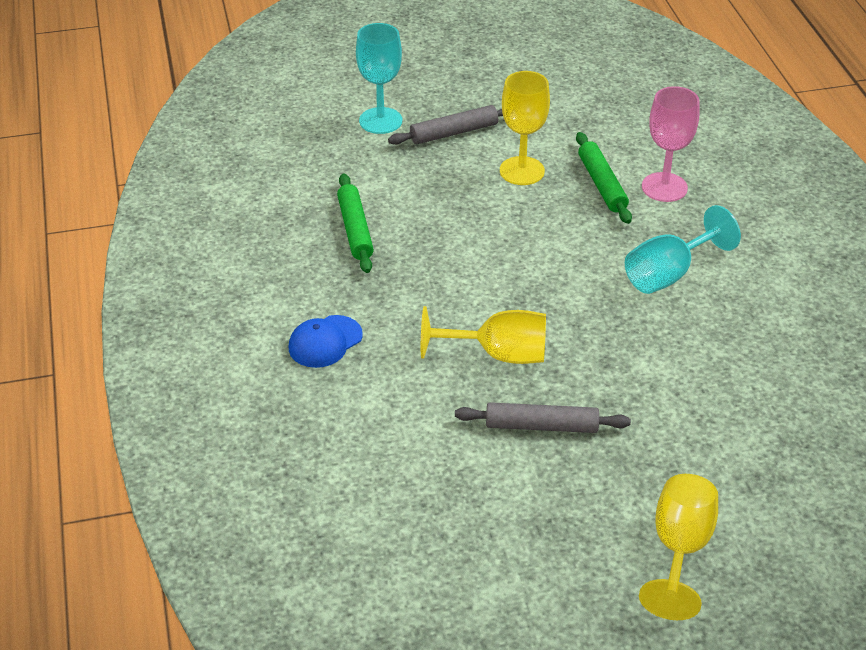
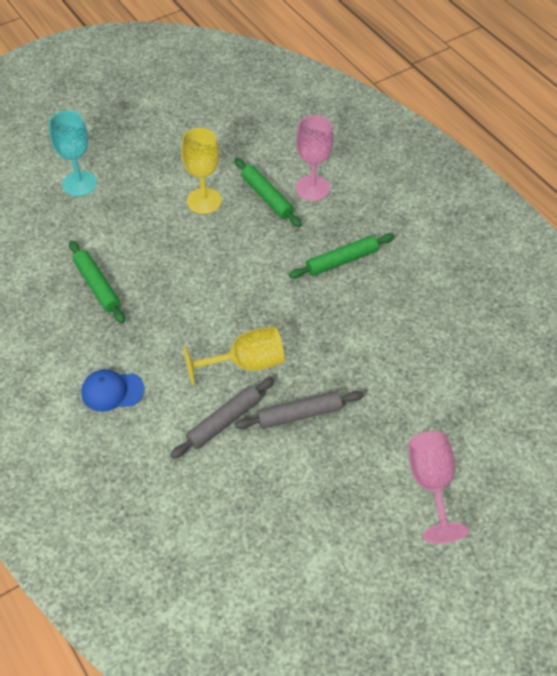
camera: 20 degrees left, 10 degrees up
blue cap [289,315,363,368] -> blue cap turned 60 degrees clockwise [81,369,145,412]
grey rolling pin [388,105,503,145] -> grey rolling pin moved to [170,377,275,459]
turquoise goblet [625,205,741,294] -> green rolling pin [289,233,395,279]
yellow goblet [639,474,718,620] -> pink goblet [408,431,469,544]

